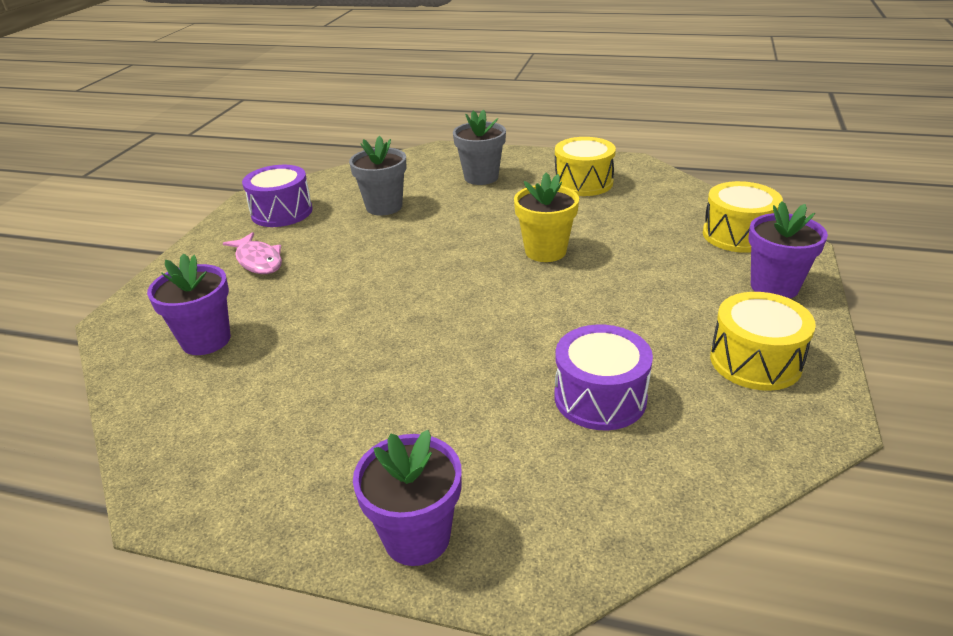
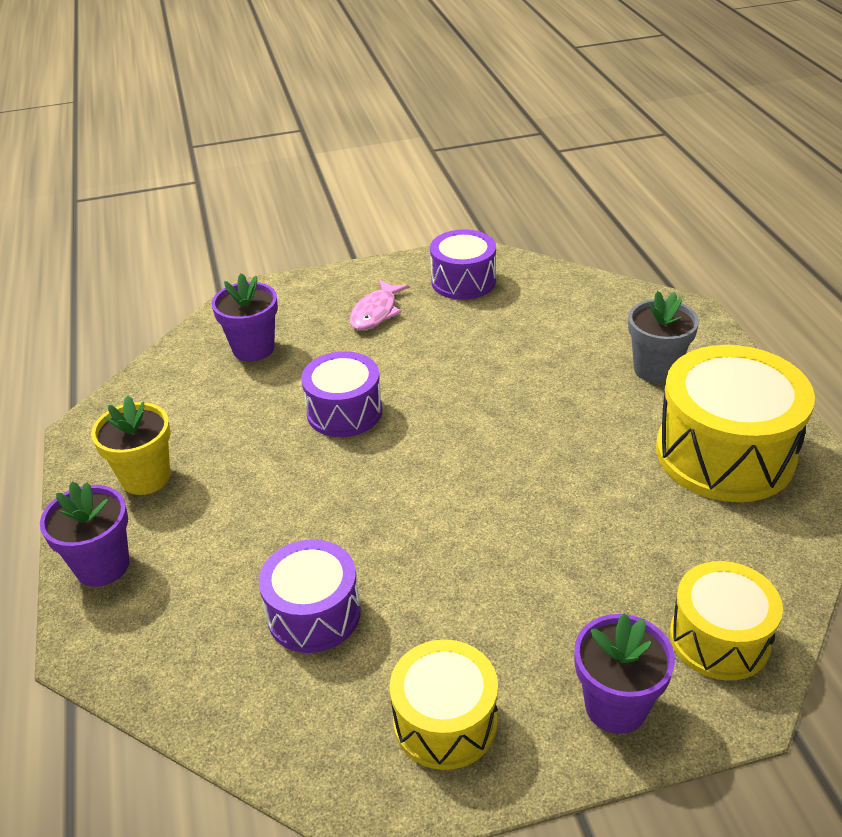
camera: 60 degrees right, 5 degrees up
grey flower pot [349,136,407,215] -> none
yellow flower pot [514,172,579,262] -> yellow flower pot moved to [91,395,171,495]
yellow drum [555,137,616,196] -> yellow drum [656,345,815,502], size x1.67
none -> purple drum [301,351,382,437]

